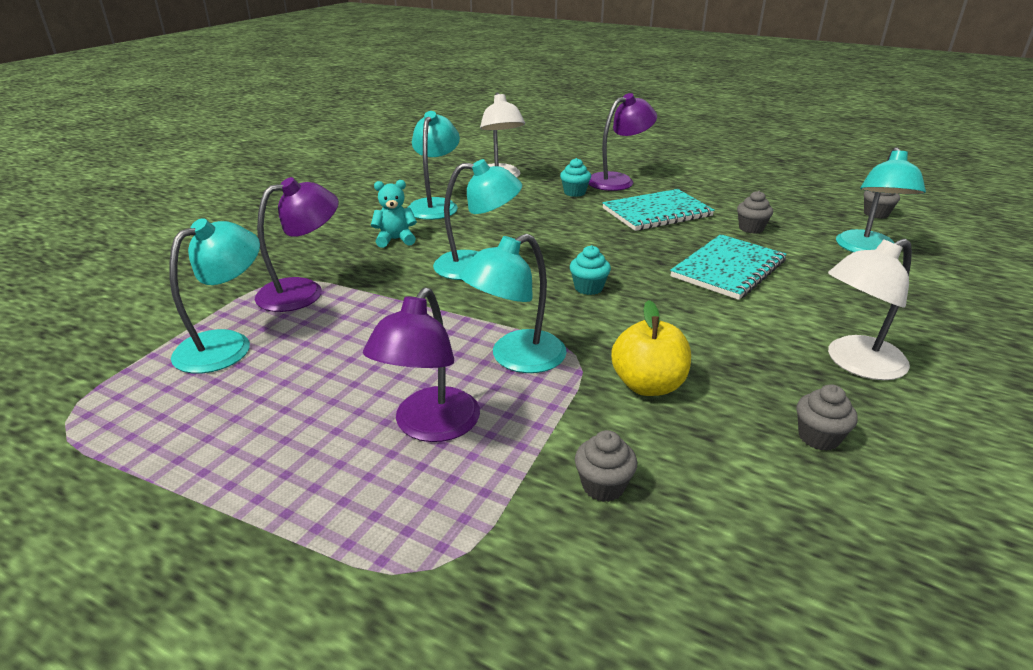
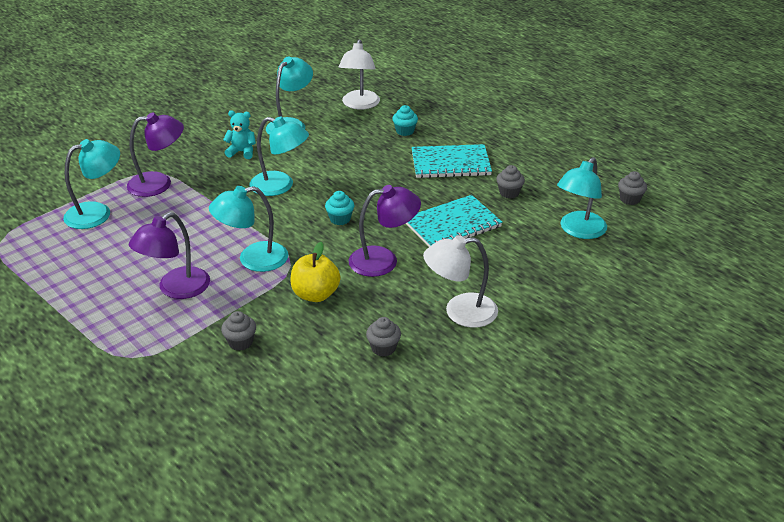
camera: 20 degrees right, 5 degrees up
purple lamp [588,93,657,191] -> purple lamp moved to [349,185,421,277]

